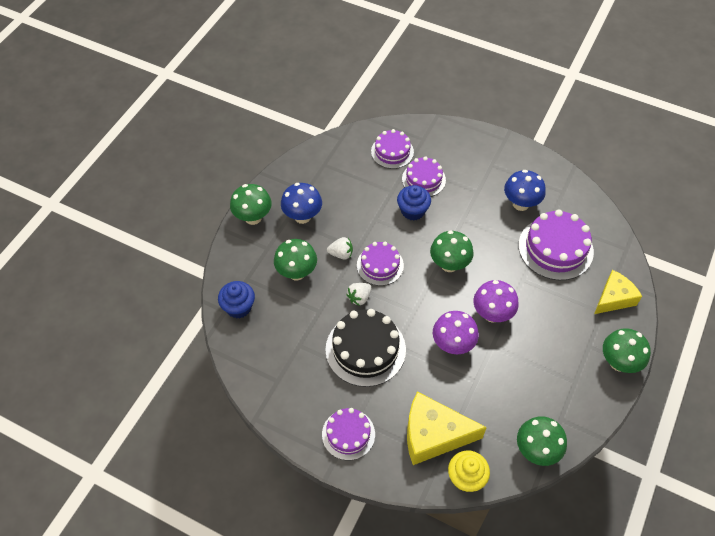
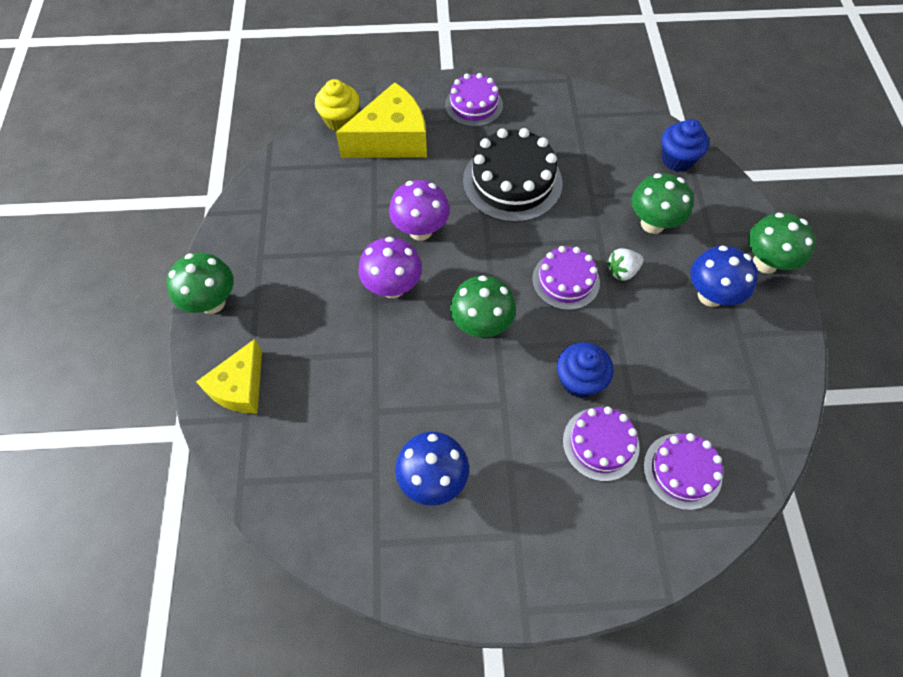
camera: 150 degrees right, 5 degrees up
white strawberry [346,283,371,306] -> none
green mushroom [517,416,567,466] -> none
purple cake [518,209,594,280] -> none

